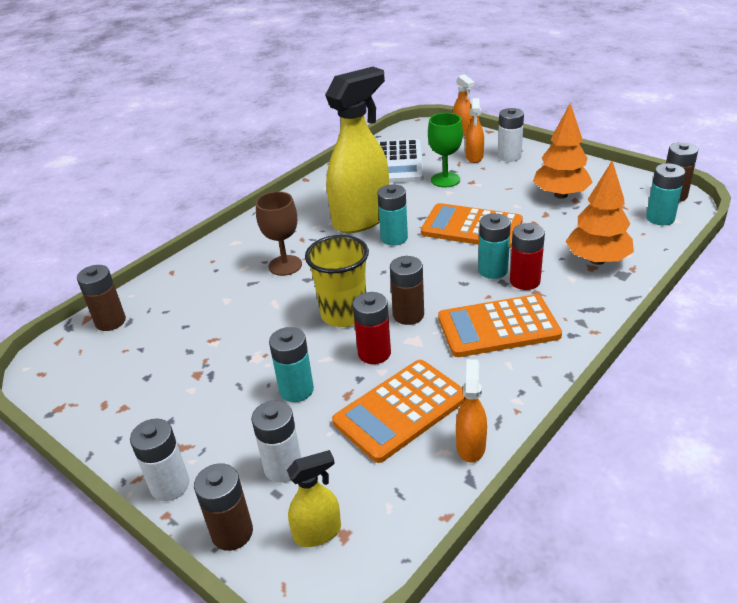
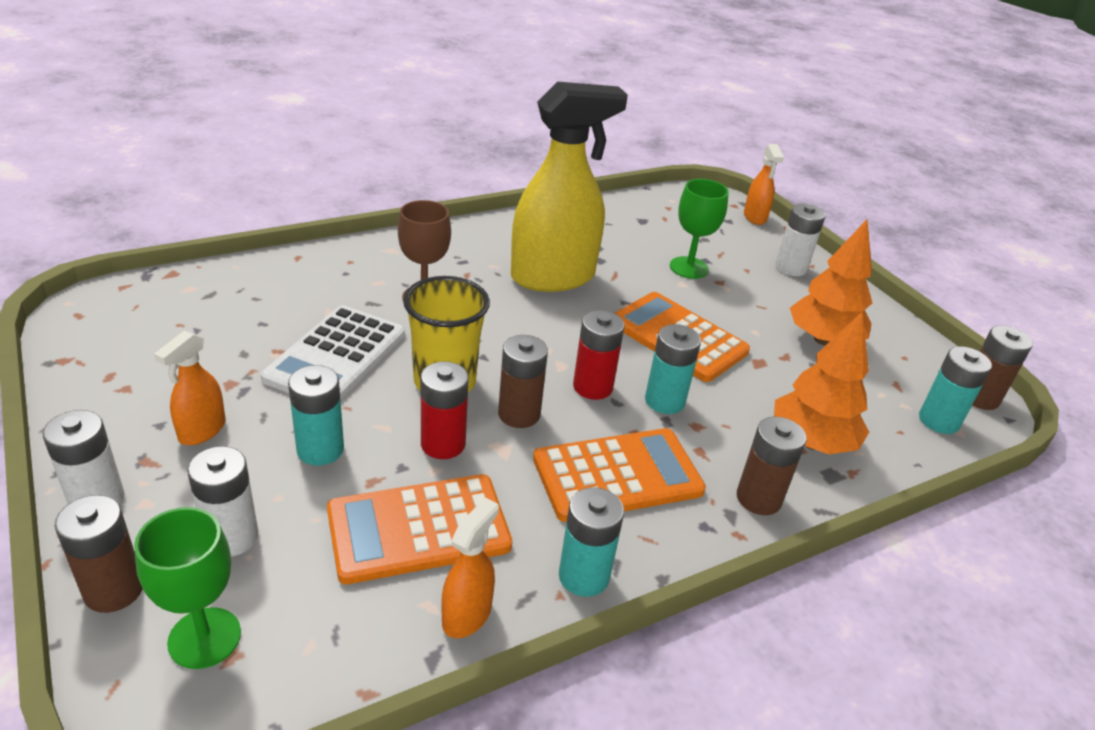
camera: 15 degrees right, 0 degrees up
brown battery [77,265,126,331] -> brown battery moved to [737,417,807,515]
yellow spray bottle [287,450,341,547] -> green goblet [134,507,241,669]
turquoise battery [377,184,408,246] -> turquoise battery moved to [559,487,624,597]
white calculator [378,139,423,183] -> white calculator moved to [261,305,405,400]
orange calculator [438,294,562,357] -> orange calculator turned 150 degrees clockwise [533,428,706,522]
orange spray bottle [465,98,484,163] -> orange spray bottle moved to [154,331,226,445]
red battery [510,223,545,290] -> red battery moved to [573,310,625,400]

